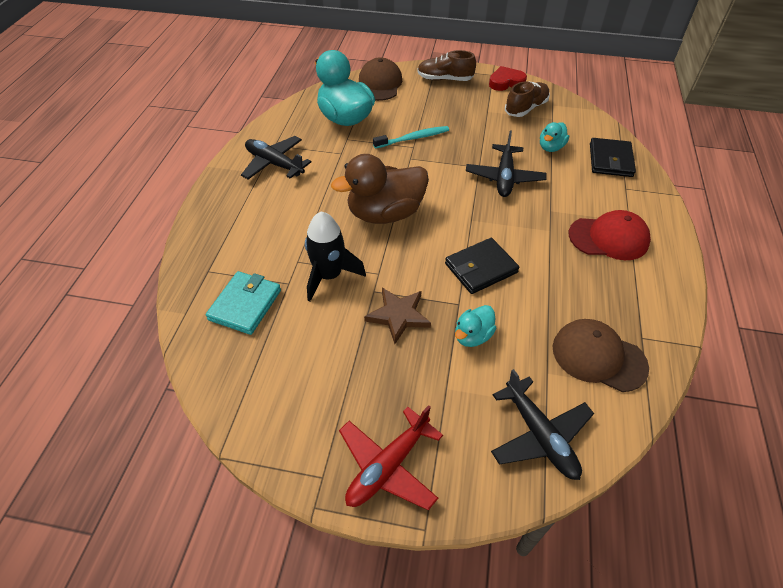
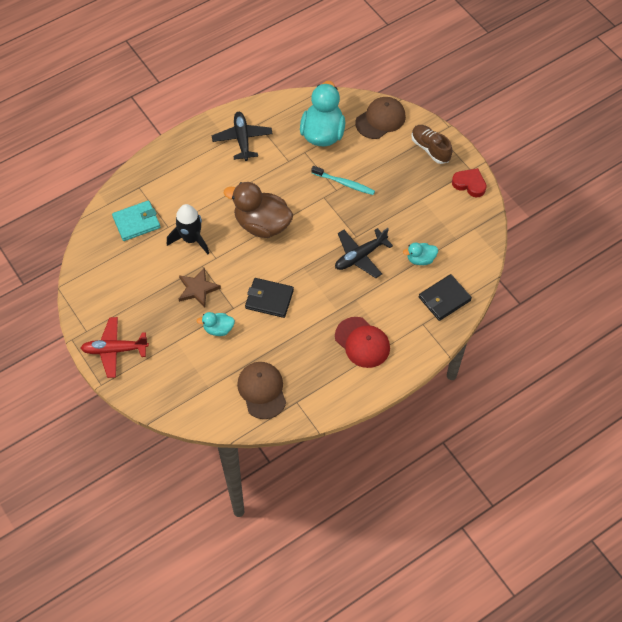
camera: 45 degrees right, 10 degrees up
black plane [491,369,594,480] -> none
brown shoe [505,81,550,117] -> none

